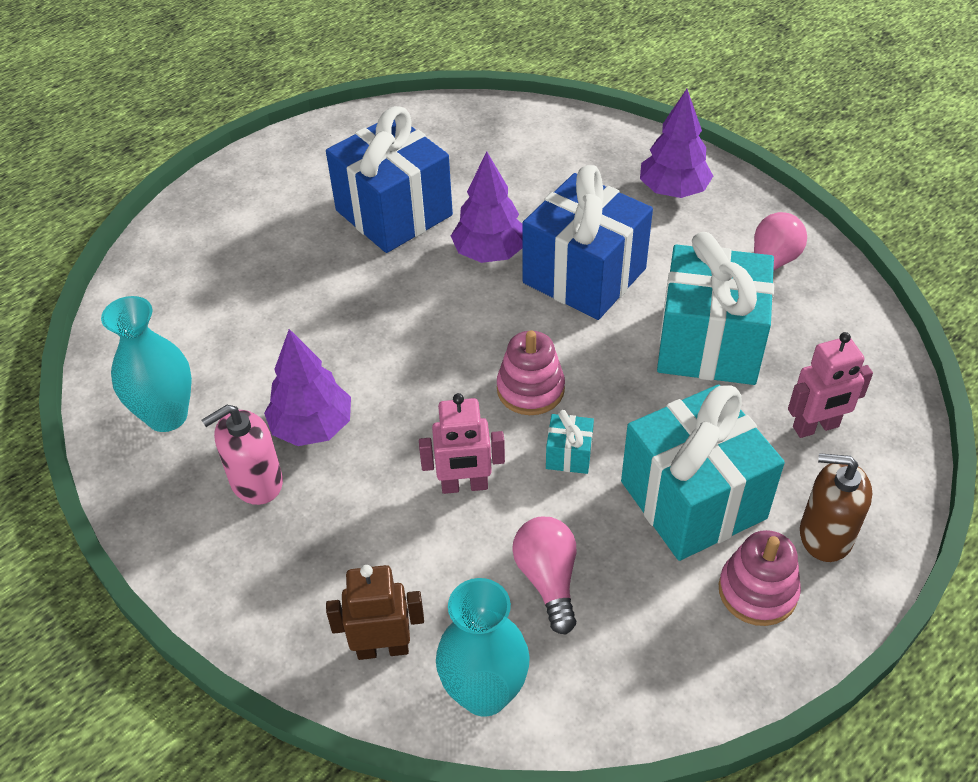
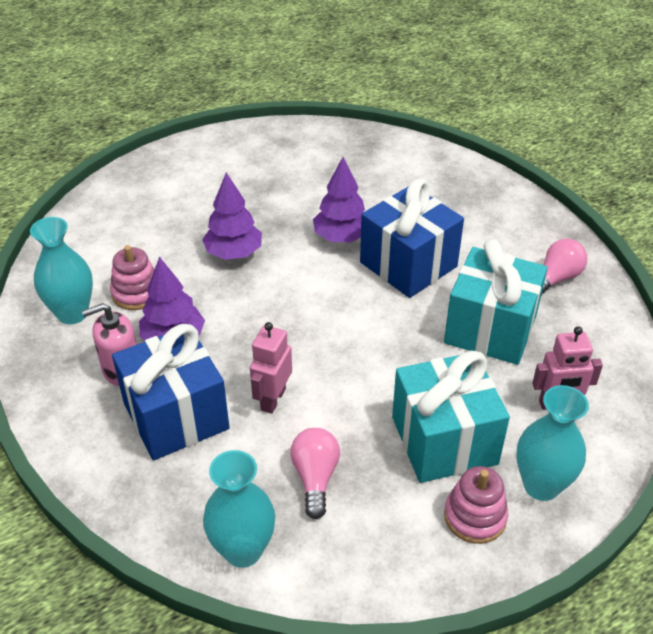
camera: 10 degrees right, 5 degrees down
blue gift [326,106,453,253] -> blue gift moved to [112,324,230,460]
brown robot [326,565,424,660] -> none
pink robot [419,393,505,494] -> pink robot turned 105 degrees clockwise [250,322,292,414]
pink stacking toy [497,331,565,415] -> pink stacking toy moved to [110,245,155,310]
turquoise gift [546,410,594,474] -> none
purple tree [640,89,713,198] -> purple tree moved to [202,172,262,260]
brown soap dispenser [800,453,872,562] -> turquoise vase [516,385,589,501]

